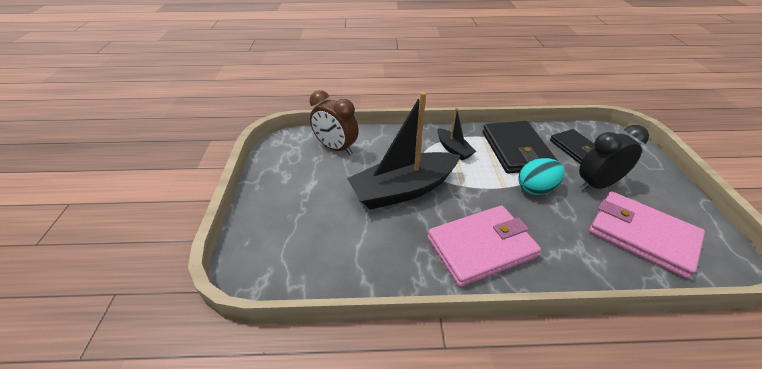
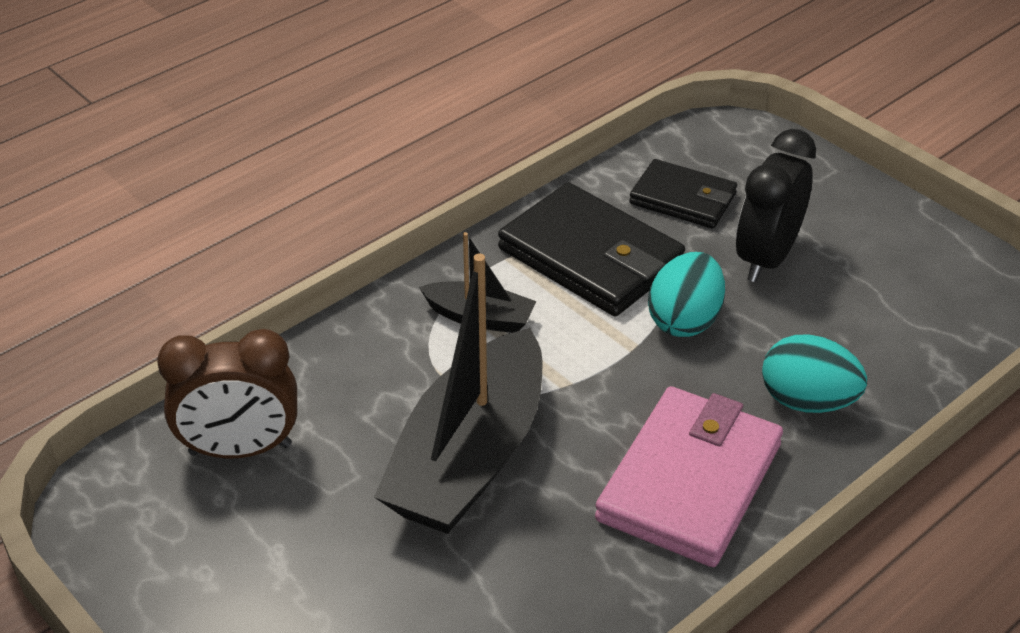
camera: 40 degrees left, 0 degrees up
pink wallet [589,191,705,279] -> none
none -> turquoise egg [762,334,867,413]

